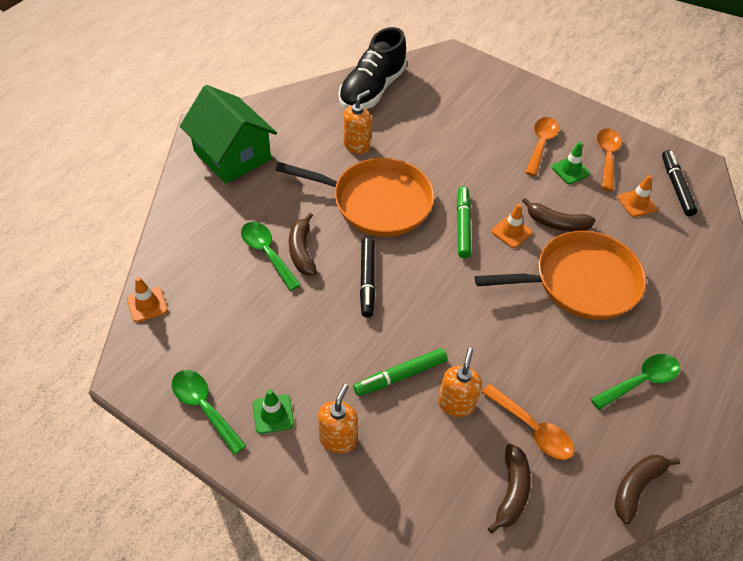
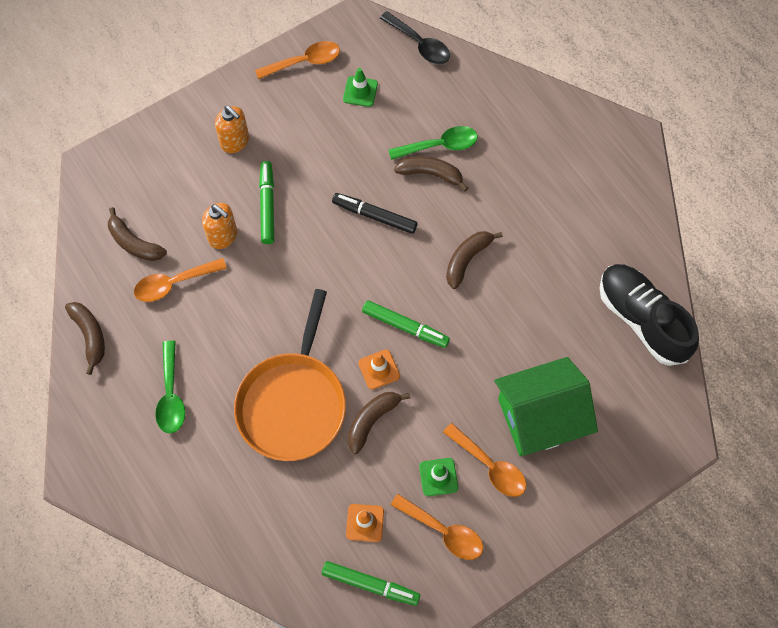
camera: 115 degrees right, 15 degrees up
orange traffic cone [127,277,168,323] -> black spoon [380,11,450,64]
green spoon [172,370,246,455] -> orange spoon [255,41,340,79]
green house [180,85,277,184] -> green house moved to [494,357,598,456]
green traffic cone [253,389,294,434] -> green traffic cone moved to [343,68,378,107]
orange pan [276,158,435,237] -> brown banana [446,231,503,289]
orange soap dispenser [343,90,371,154] -> none
black marker [662,150,698,216] -> green marker [322,561,420,606]

